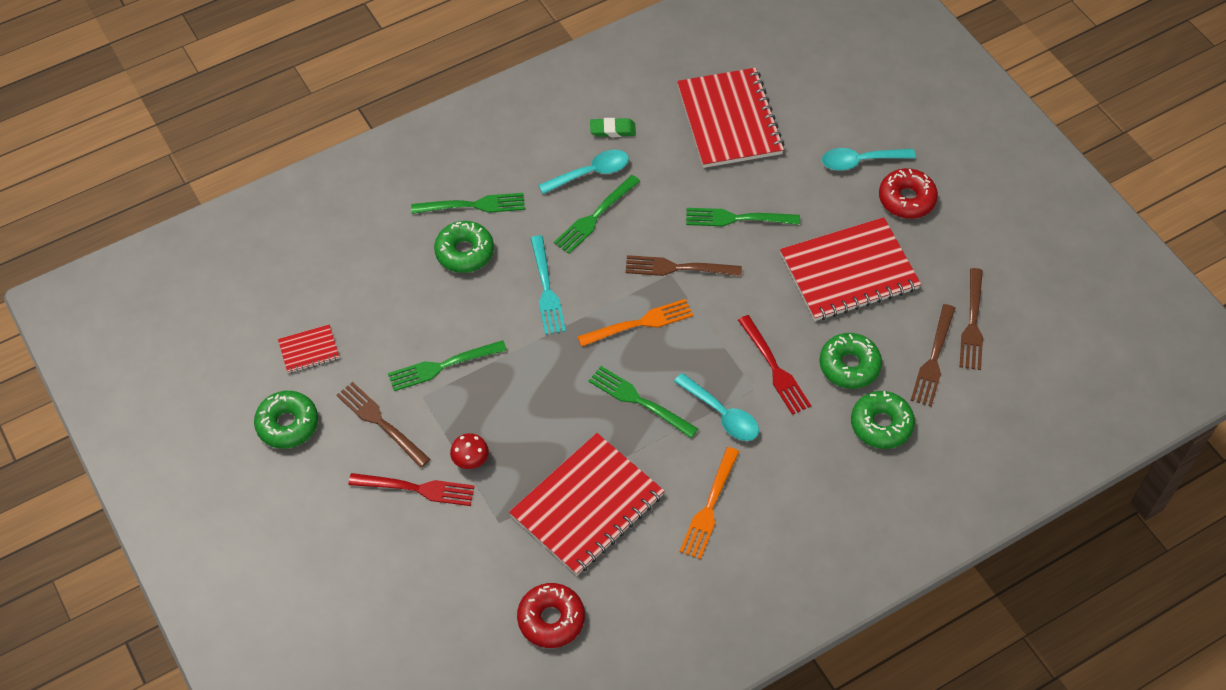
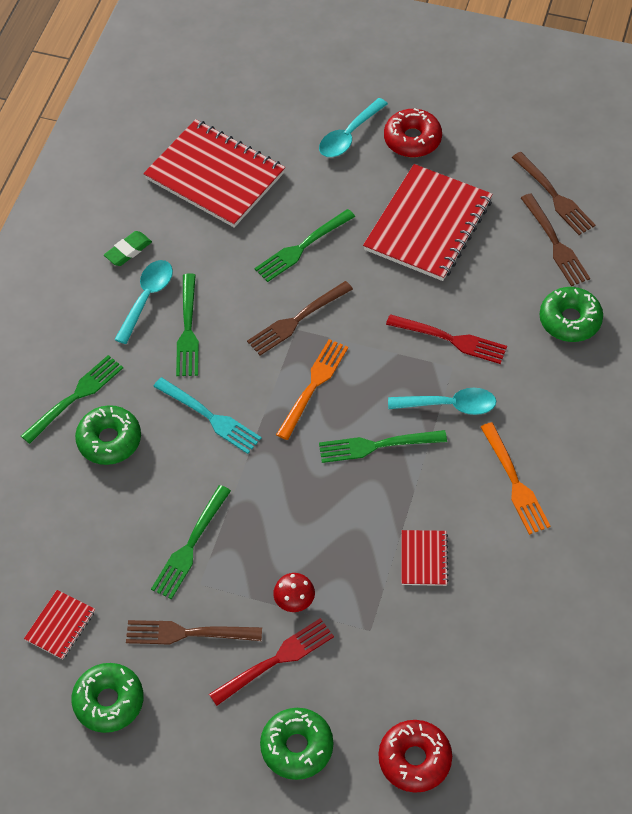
camera: 40 degrees left, 0 degrees up
red notebook [509,433,664,576] -> red notebook [401,530,449,586], size x0.45
red donut [517,583,585,648] -> red donut moved to [378,720,452,793]
green donut [819,333,882,389] -> green donut moved to [260,708,333,780]

